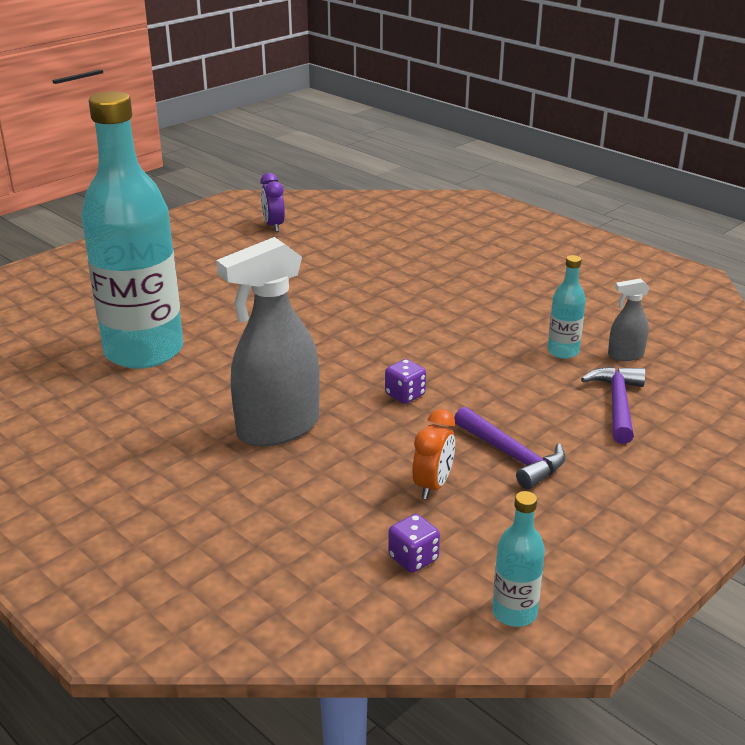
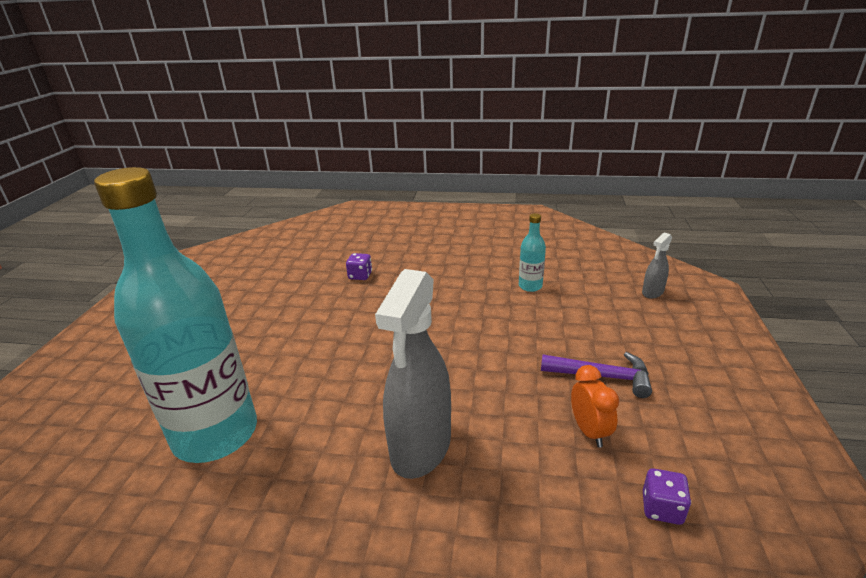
camera: 35 degrees left, 0 degrees up
purple clock [260,173,285,232] -> none
purple dice [385,359,426,404] -> purple dice moved to [346,253,372,280]
turquoise bottle [492,491,545,627] -> none
purple hammer [581,366,646,444] -> none
grey spray bottle [608,278,650,361] -> grey spray bottle moved to [642,232,672,299]

